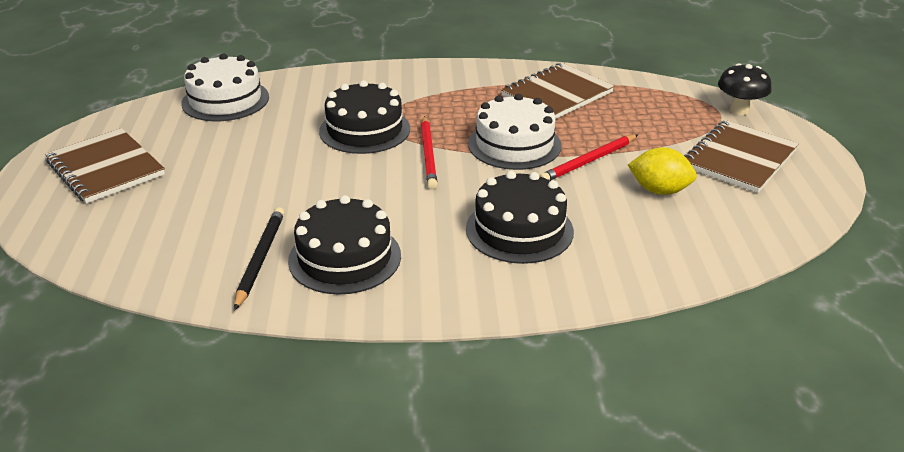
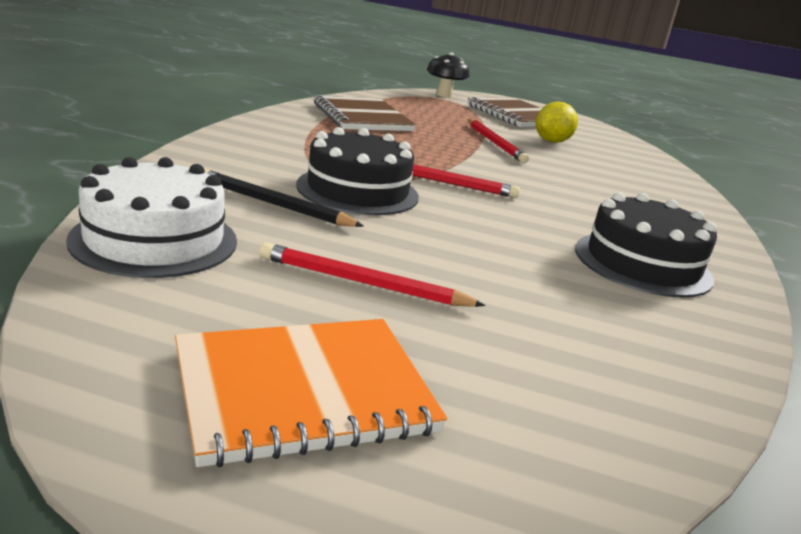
camera: 75 degrees left, 10 degrees down
brown notebook [45,128,165,204] -> orange notebook [175,319,447,467]
black pencil [234,207,285,311] -> black pencil moved to [204,169,364,227]
black cake [466,171,574,264] -> none
white cake [468,94,562,170] -> none
none -> red pencil [259,243,486,307]

